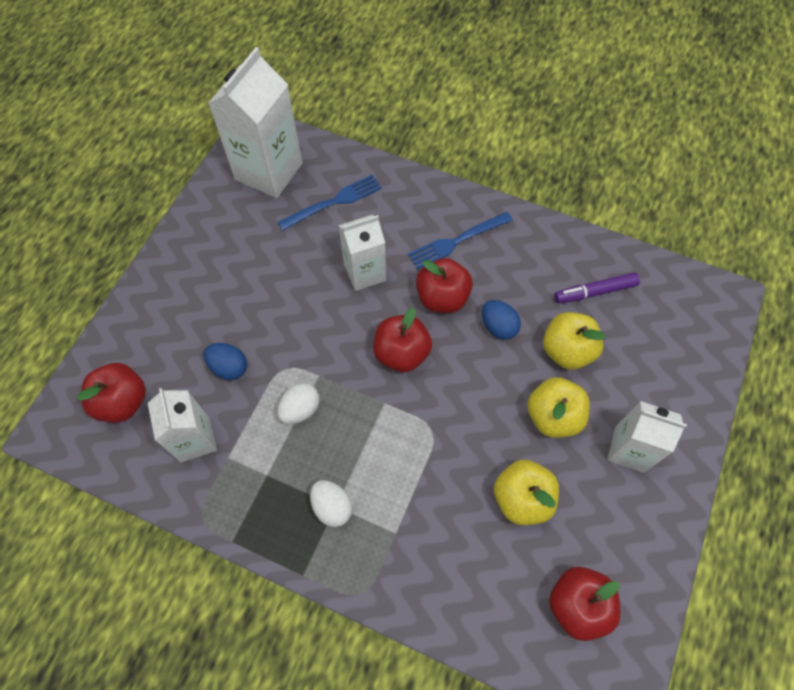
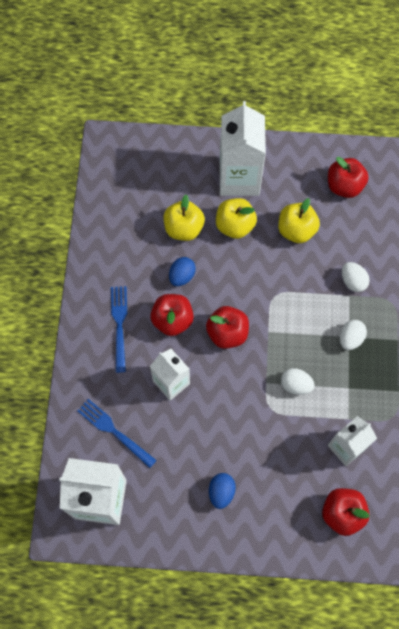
camera: 110 degrees left, 5 degrees up
blue egg [204,343,247,380] -> blue egg moved to [209,473,236,509]
blue fork [408,212,513,270] -> blue fork turned 135 degrees counterclockwise [111,286,127,373]
purple marker [554,272,640,303] -> none
white carton [607,401,687,473] -> white carton [220,101,266,196], size x1.62
none -> white egg [342,262,370,292]

